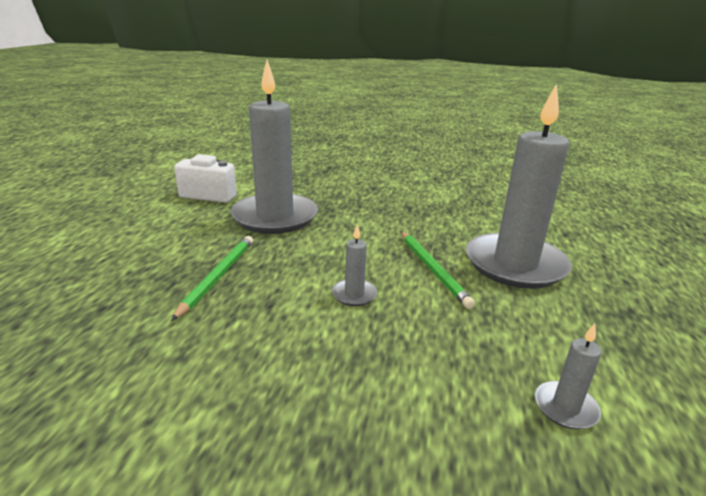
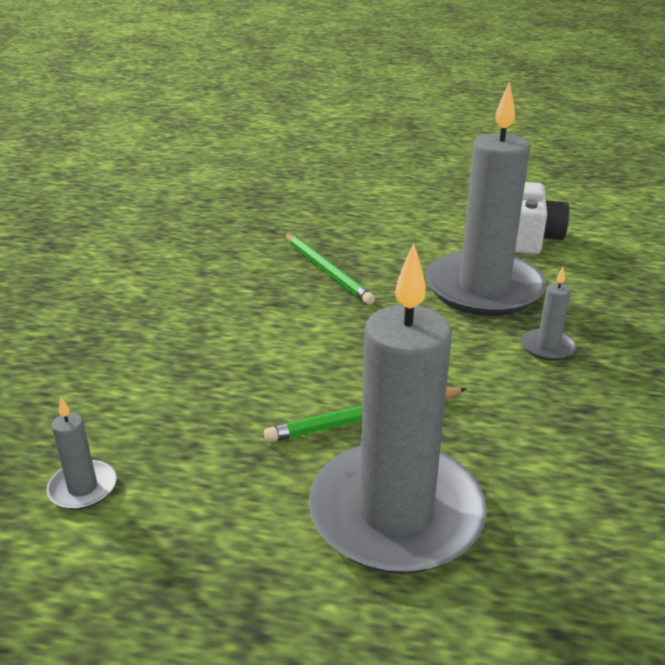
camera: 90 degrees right, 5 degrees up
green pencil [171,236,253,321] -> green pencil turned 45 degrees clockwise [284,233,375,305]
grey candle [332,225,377,306] -> grey candle moved to [522,267,576,361]

